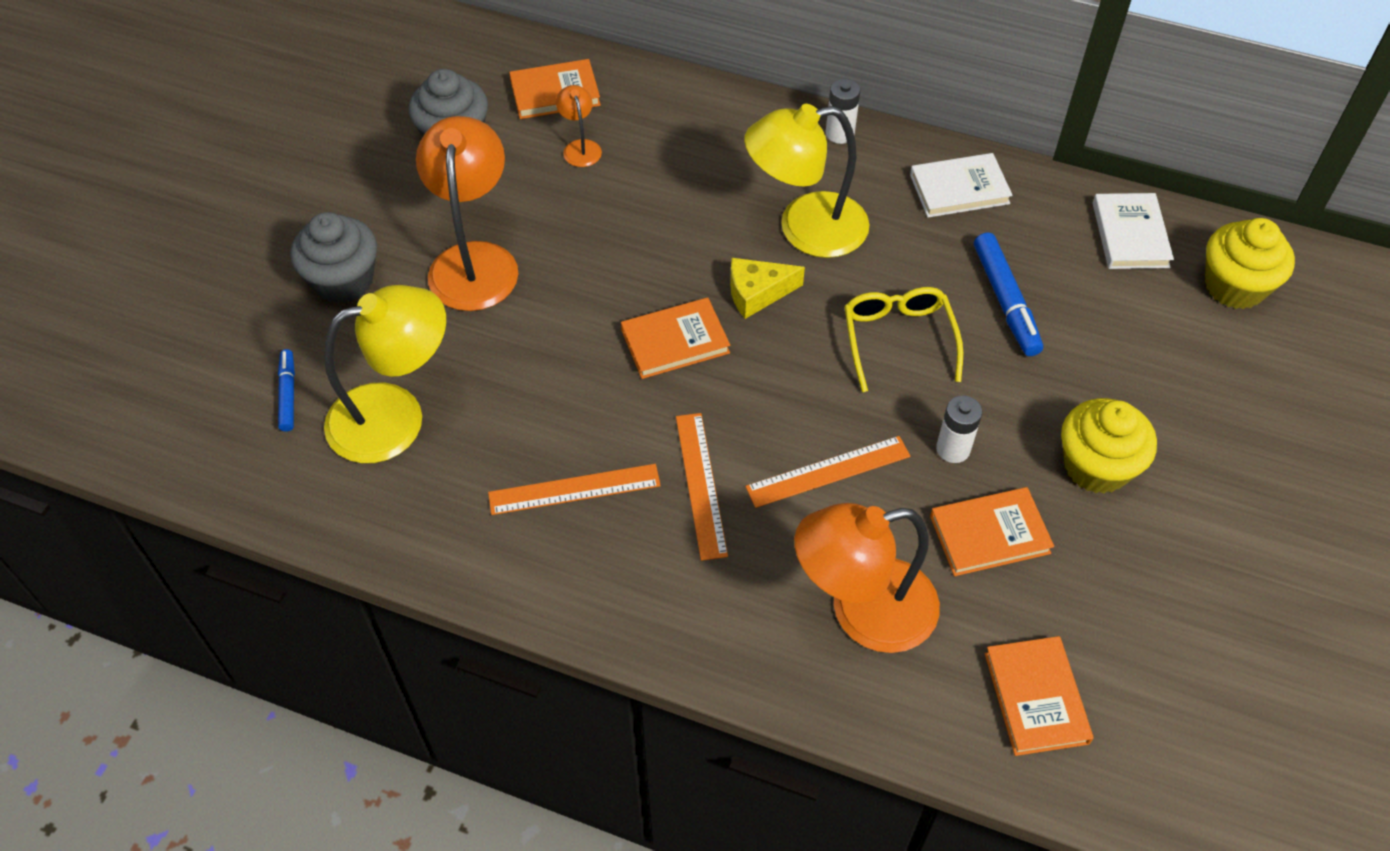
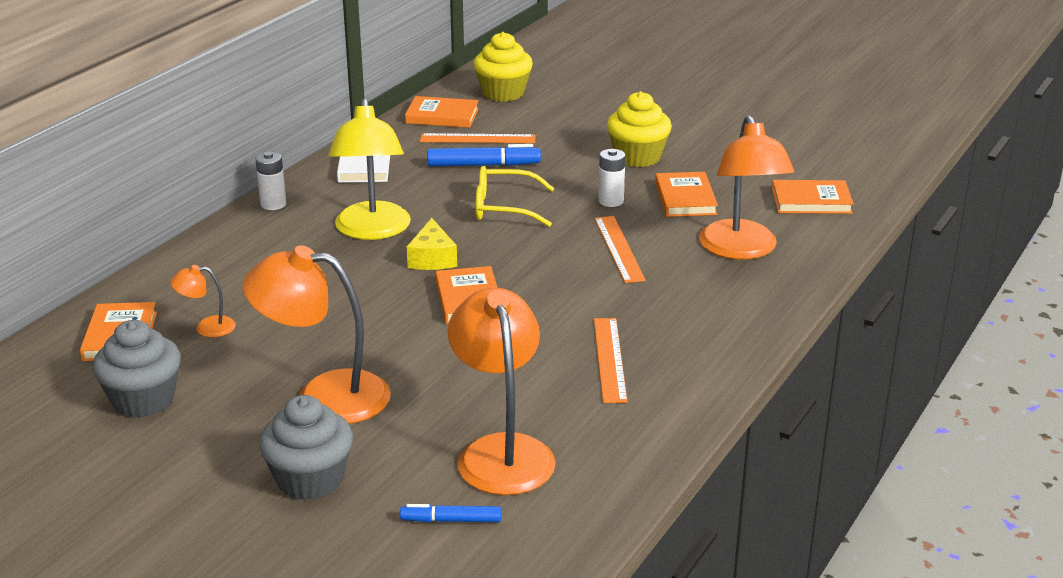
camera: 80 degrees left, 25 degrees down
yellow lamp [324,285,446,463] -> orange lamp [448,288,556,495]
orange ruler [676,413,728,561] -> orange ruler moved to [420,133,536,143]
white book [1093,193,1174,269] -> orange book [405,96,479,128]

